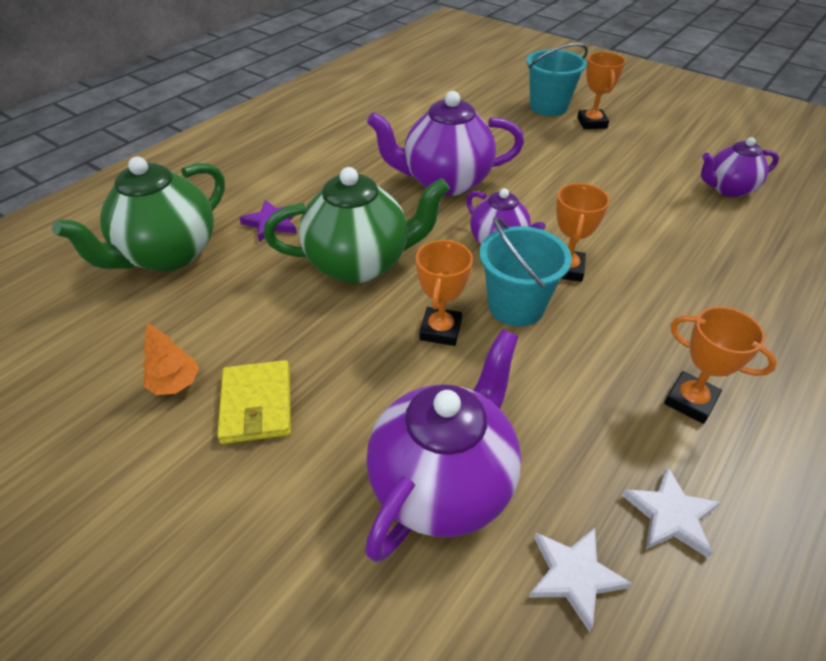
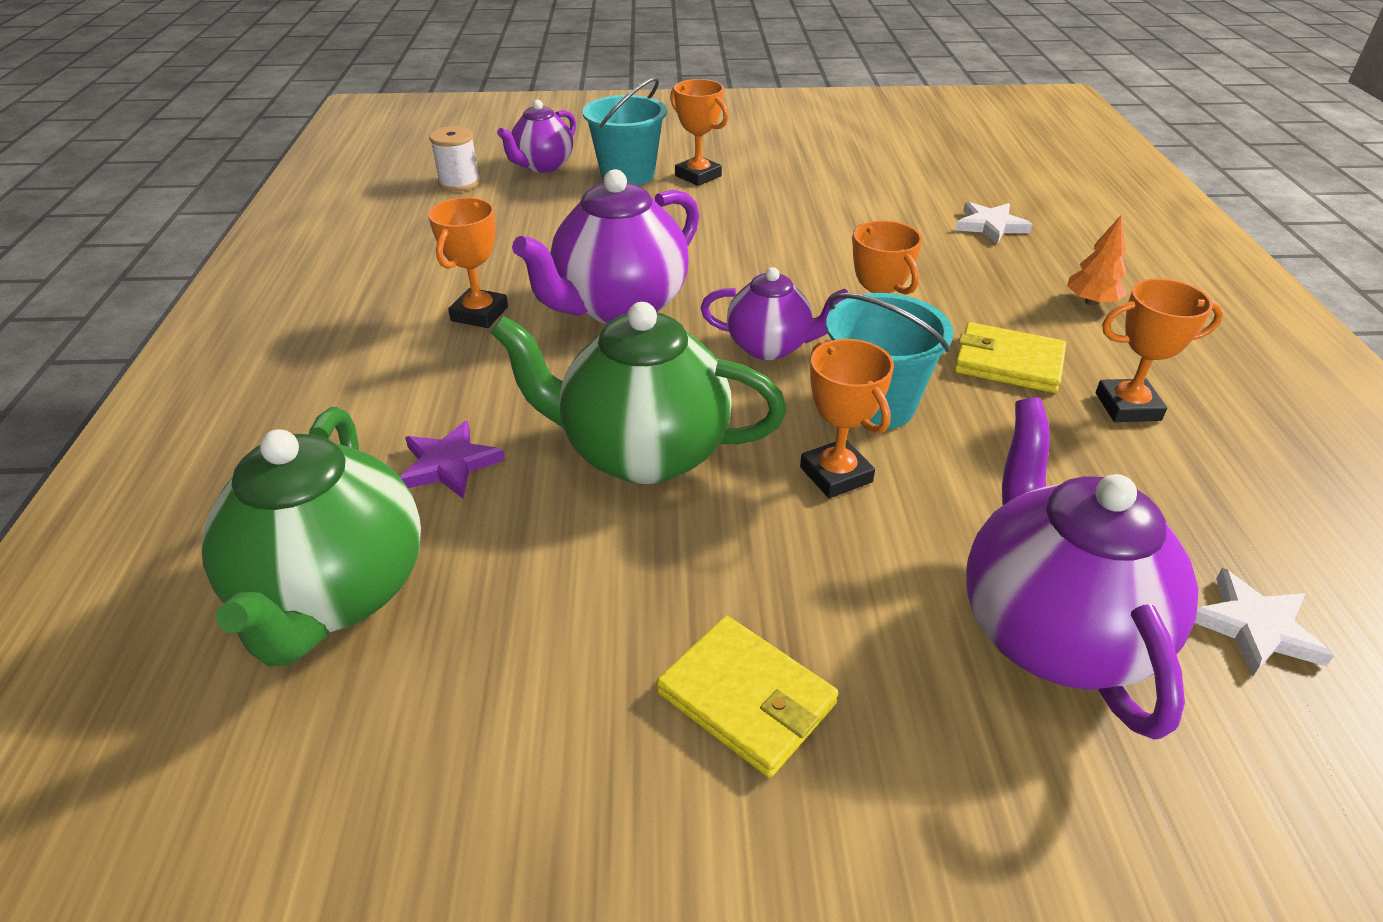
camera: 40 degrees left, 5 degrees down
orange tree [142,322,199,395] -> orange tree moved to [1067,215,1128,306]
green teapot [263,167,450,283] -> green teapot turned 120 degrees counterclockwise [490,302,787,484]
white star [622,467,721,558] -> white star moved to [955,202,1033,244]
purple teapot [701,137,779,197] -> purple teapot moved to [497,99,576,173]
none -> orange trophy [428,197,508,328]
none -> white spool [429,126,480,192]
none -> yellow wallet [954,322,1066,393]

